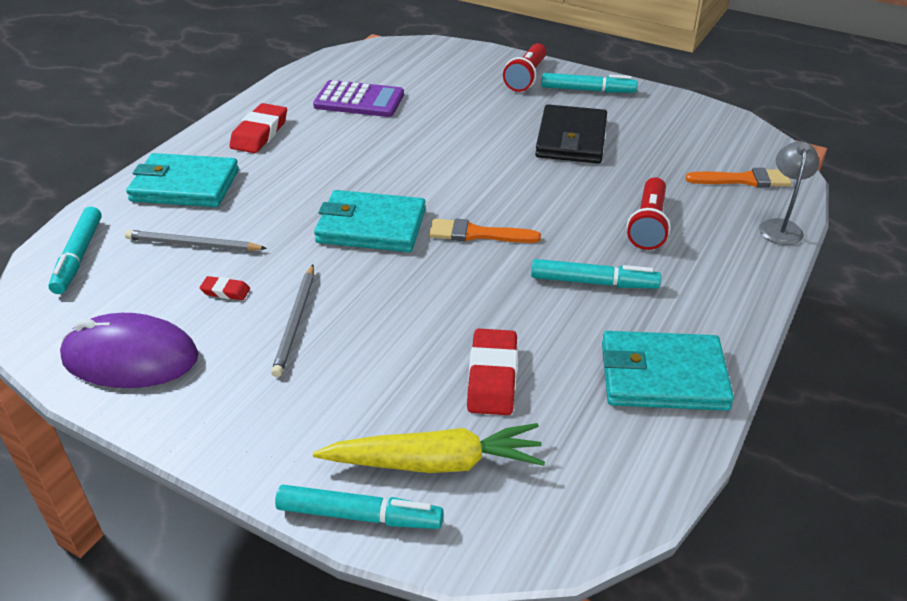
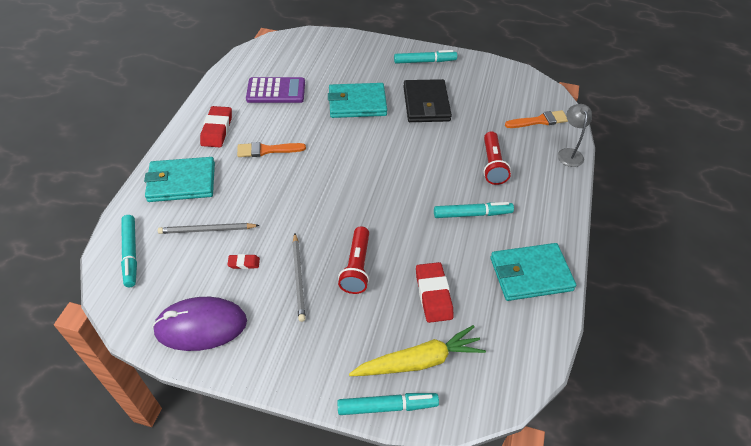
camera: 15 degrees left, 10 degrees up
turquoise wallet [314,190,426,252] -> turquoise wallet moved to [328,83,387,118]
orange brush [429,219,541,243] -> orange brush moved to [237,142,306,157]
red flashlight [503,43,546,92] -> red flashlight moved to [338,226,369,294]

